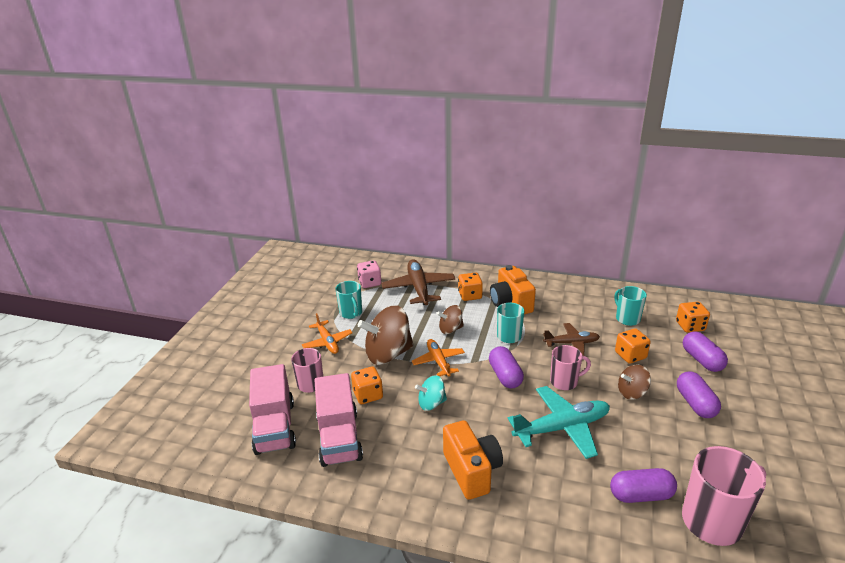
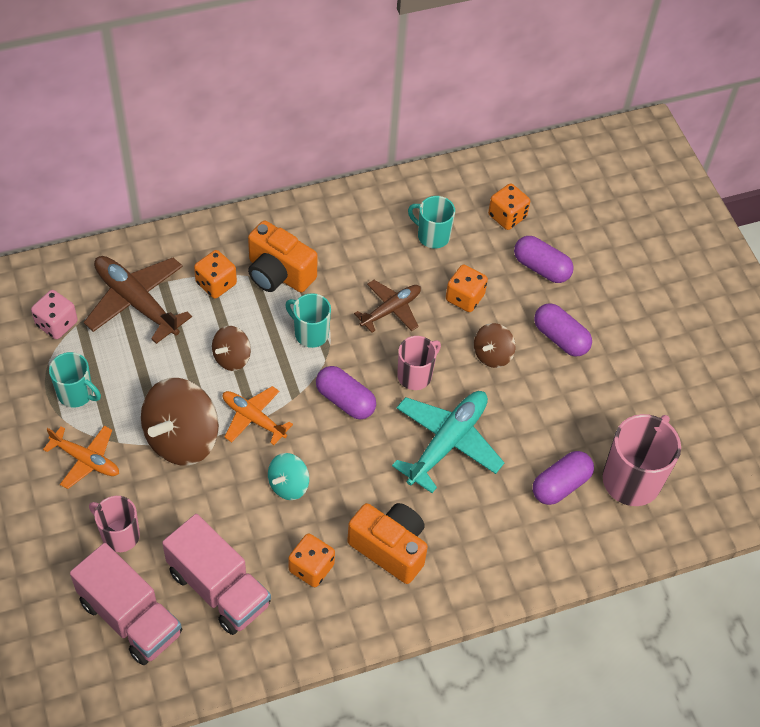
camera: 40 degrees left, 25 degrees up
orange dice [351,366,383,404] -> orange dice moved to [288,533,335,587]

